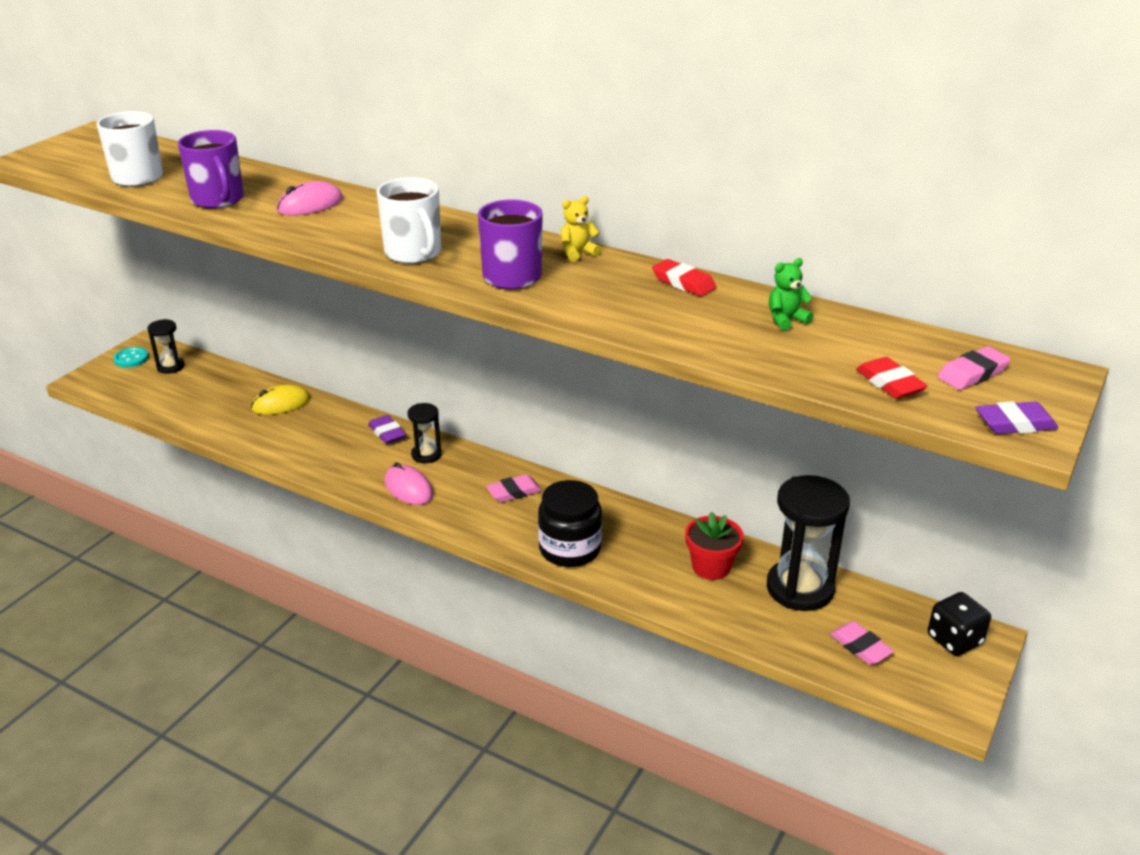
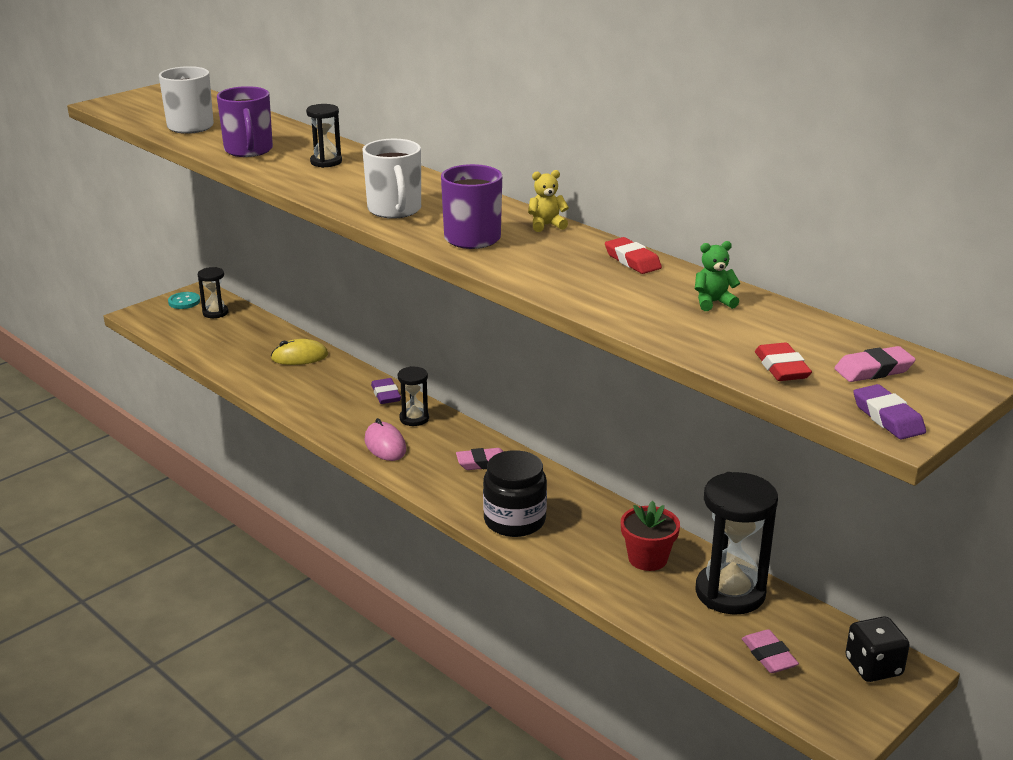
camera: 15 degrees right, 5 degrees down
pink mouse [277,181,343,216] -> black hourglass [306,104,342,168]
purple eraser [975,401,1058,434] -> purple eraser turned 60 degrees clockwise [853,384,926,440]

